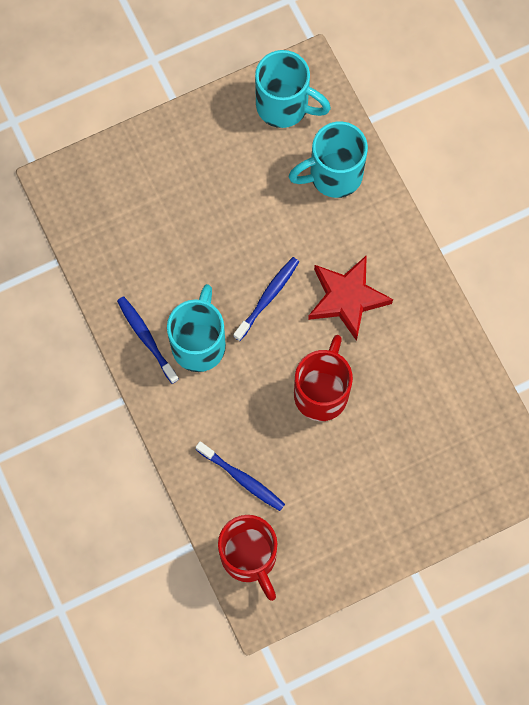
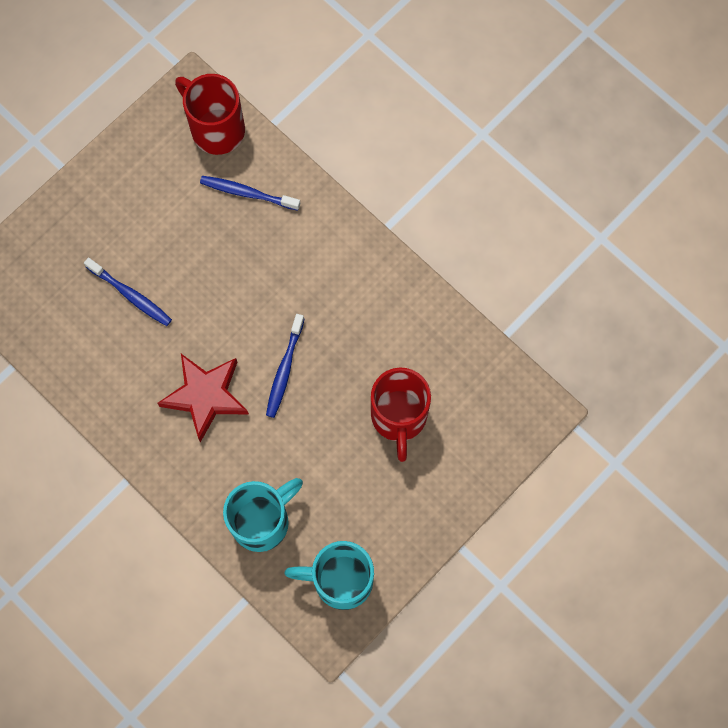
camera: 160 degrees right, 0 degrees up
blue toothbrush [117,296,179,384] -> blue toothbrush moved to [84,257,172,326]
turquoise mug [167,284,226,372] -> none
red mug [294,335,353,421] -> red mug moved to [371,367,431,462]

